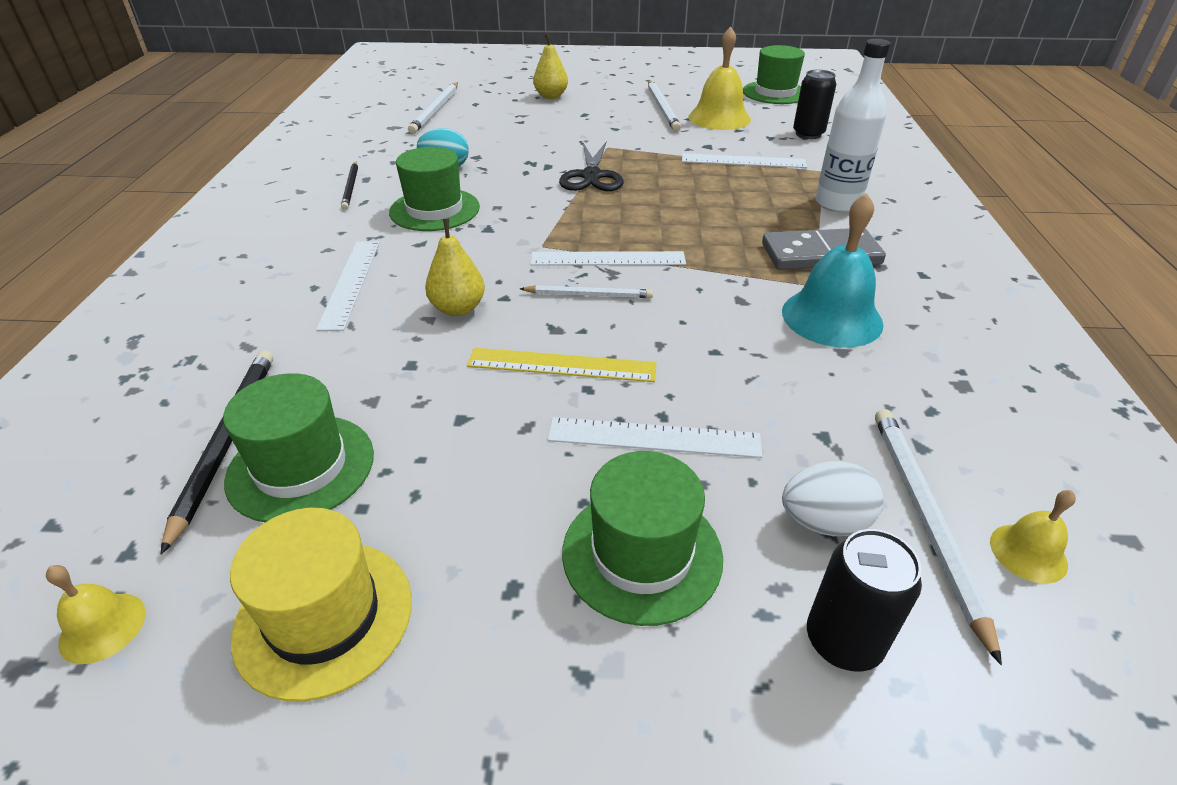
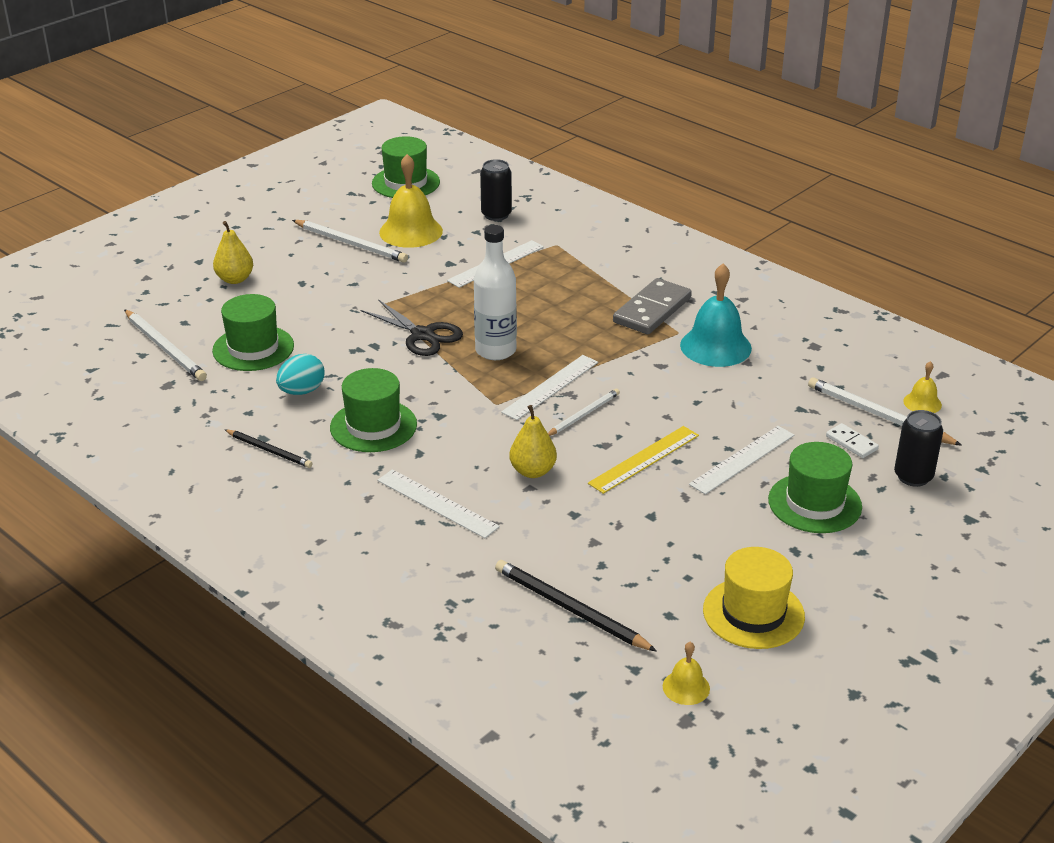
camera: 50 degrees left, 5 degrees down
green hat [223,373,374,522] -> green hat moved to [212,294,294,371]
white egg [782,461,883,536] -> white domino [826,423,879,458]
white bottle [816,39,891,213] -> white bottle moved to [474,225,517,360]

